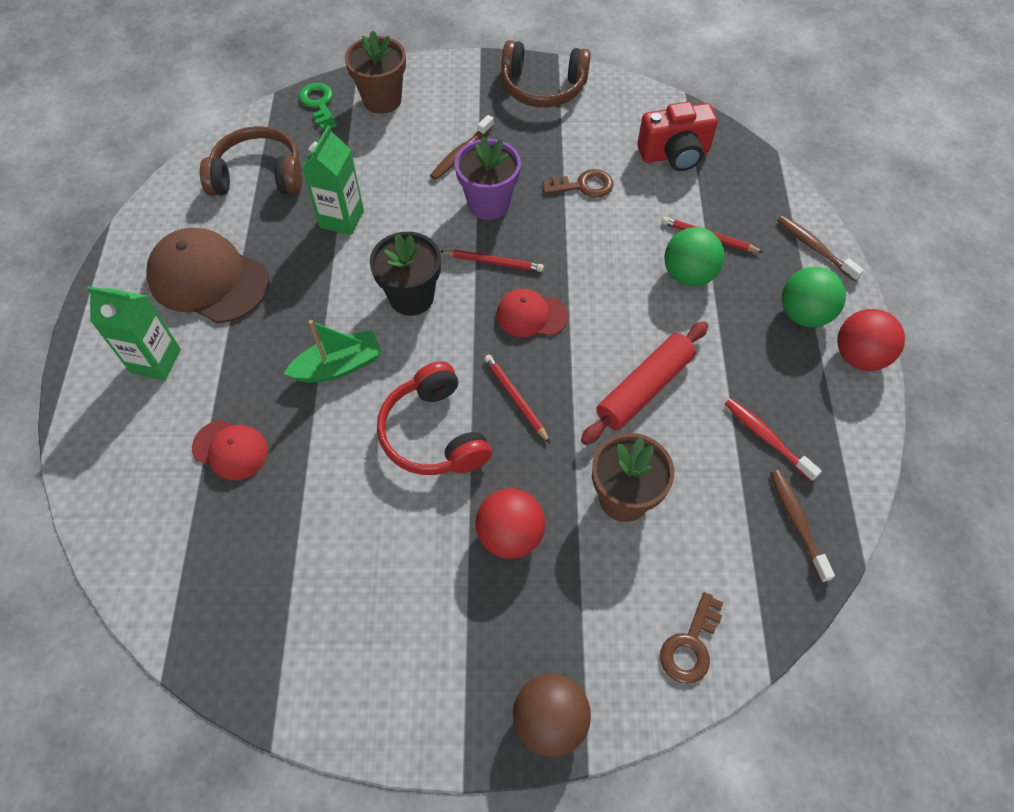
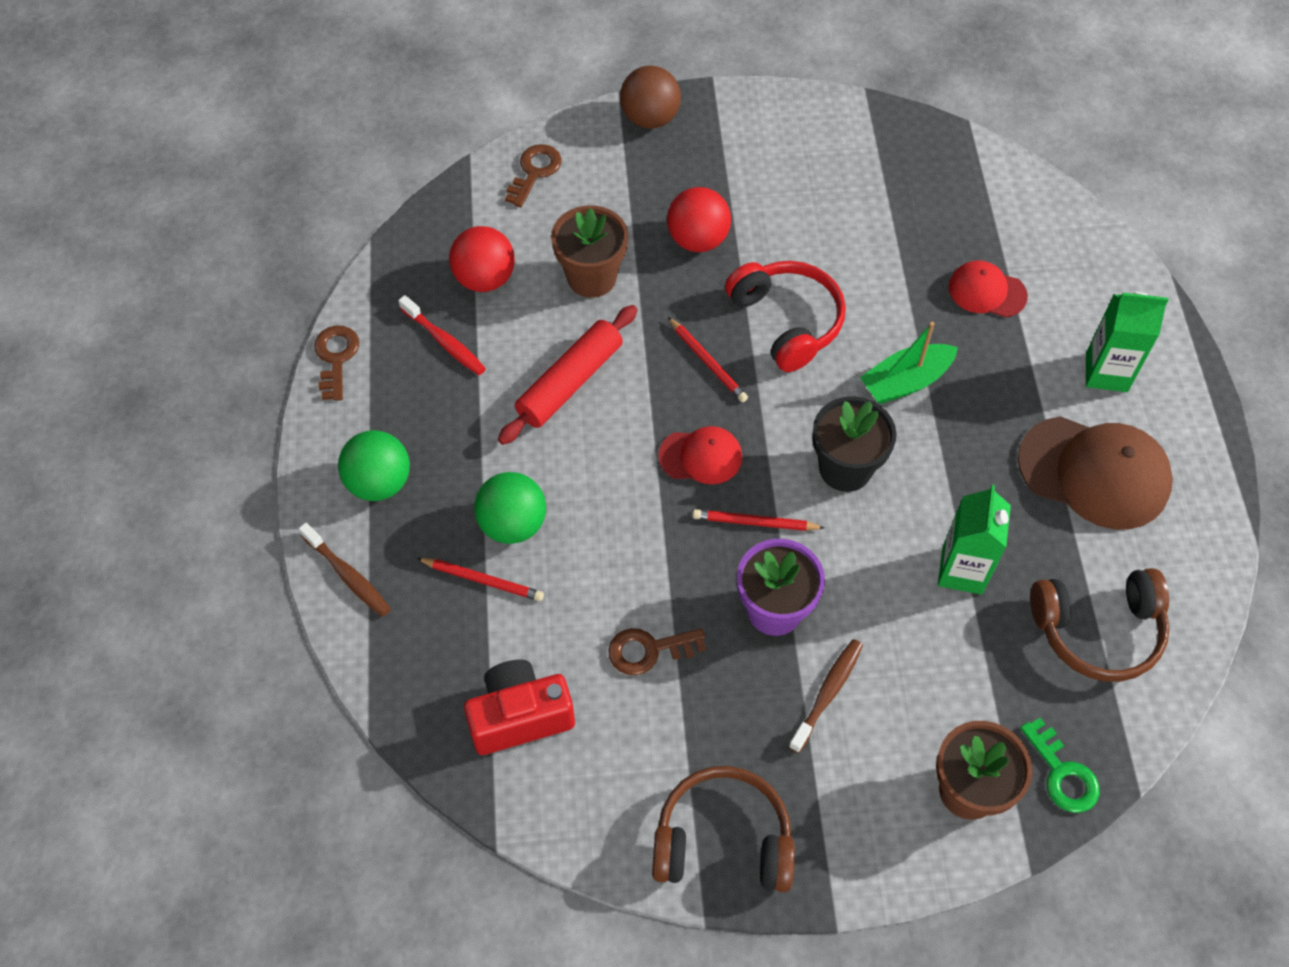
camera: 175 degrees right, 0 degrees up
brown toothbrush [770,470,835,583] -> none
red ball [837,309,905,371] -> red ball moved to [449,226,515,292]
none -> brown key [314,325,359,401]

